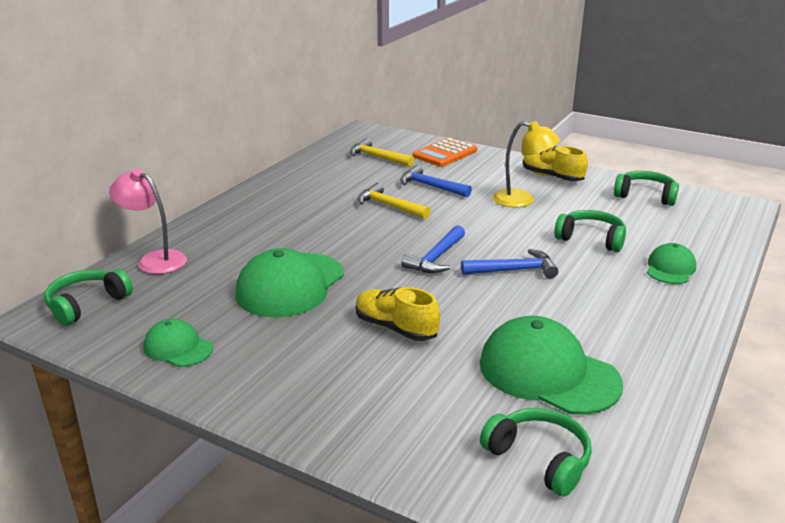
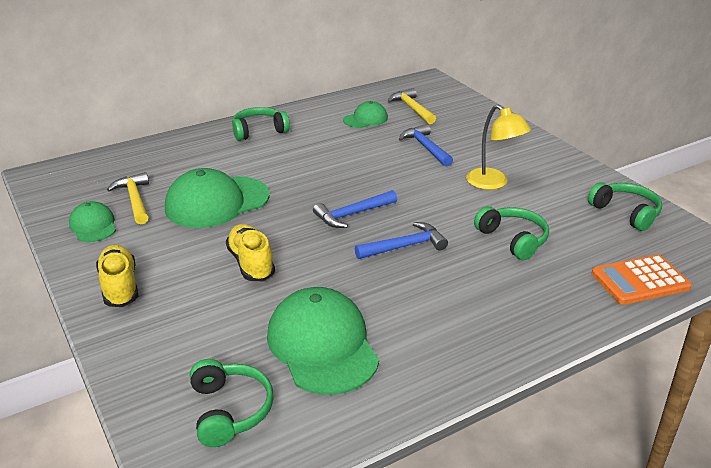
camera: 30 degrees right, 5 degrees up
green headphones [44,269,133,326] -> green headphones moved to [232,107,290,141]
pink lamp [109,169,187,274] -> none
yellow hammer [357,183,430,219] -> yellow hammer moved to [107,172,149,224]
orange calculator [413,138,477,167] -> orange calculator moved to [592,255,692,305]
blue hammer [461,249,558,278] -> blue hammer turned 45 degrees counterclockwise [355,222,448,259]
yellow shoe [523,146,588,181] -> yellow shoe moved to [96,245,138,307]
green cap [647,243,696,284] -> green cap moved to [343,101,388,128]

